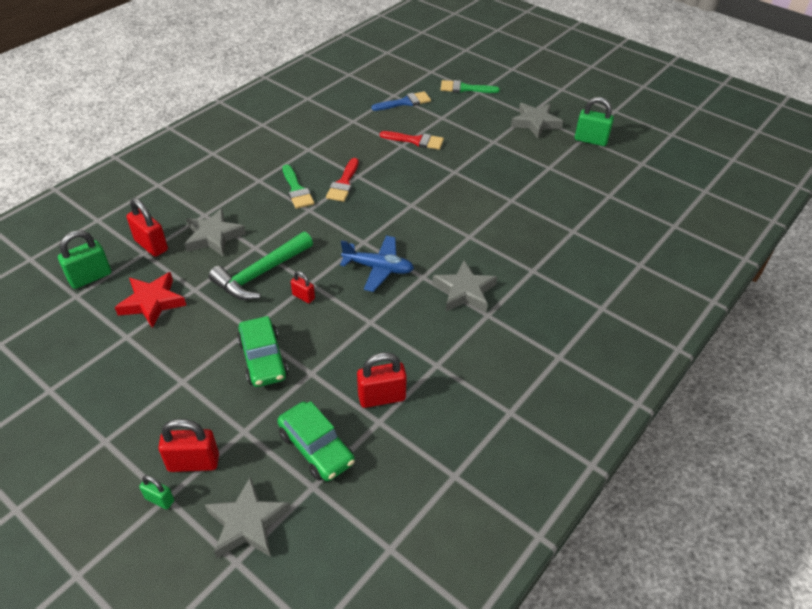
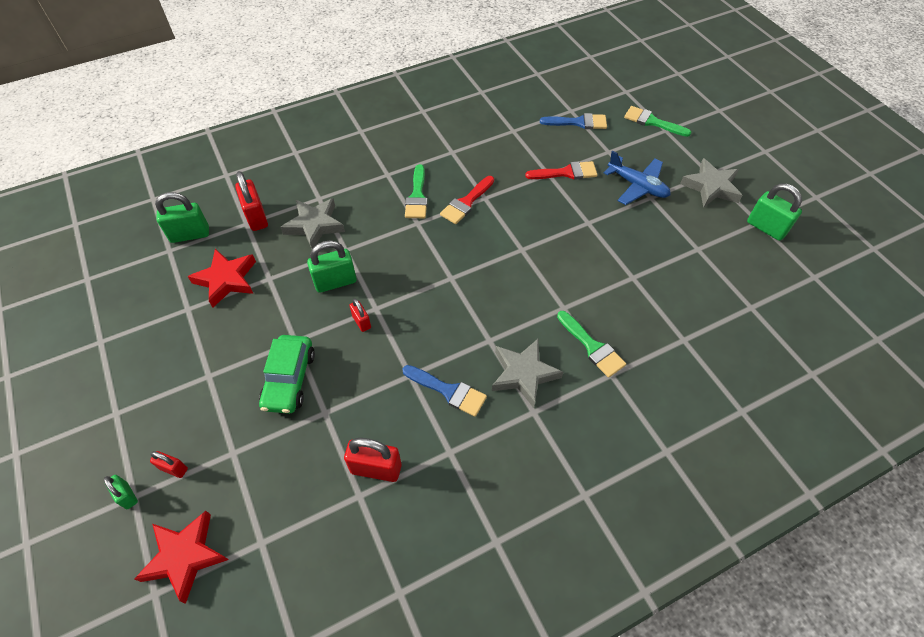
camera: 25 degrees right, 10 degrees up
red padlock [158,419,219,472] -> red padlock [150,451,188,478], size x0.56
grey star [205,477,291,558] -> red star [134,511,229,604]
green hammer [209,232,313,300] -> green padlock [307,241,357,293]
green car [277,401,355,481] -> none
blue plane [340,236,414,292] -> blue plane moved to [604,151,670,205]
red brush [380,131,444,150] -> red brush turned 45 degrees counterclockwise [525,161,597,180]
none -> blue brush [402,365,487,417]
none -> green brush [557,311,626,378]

